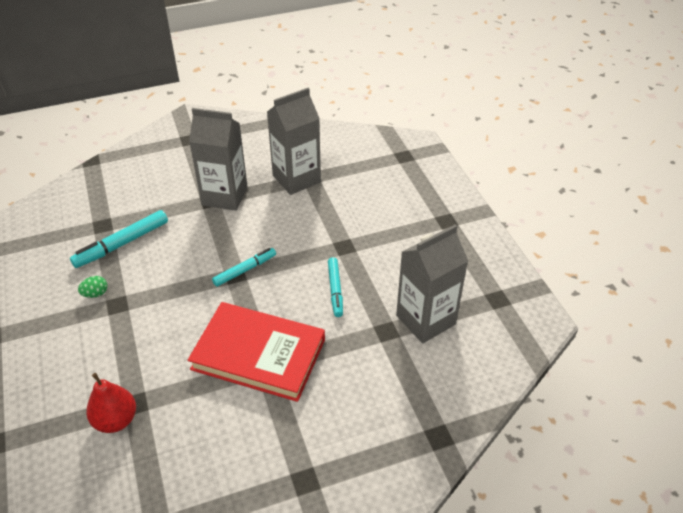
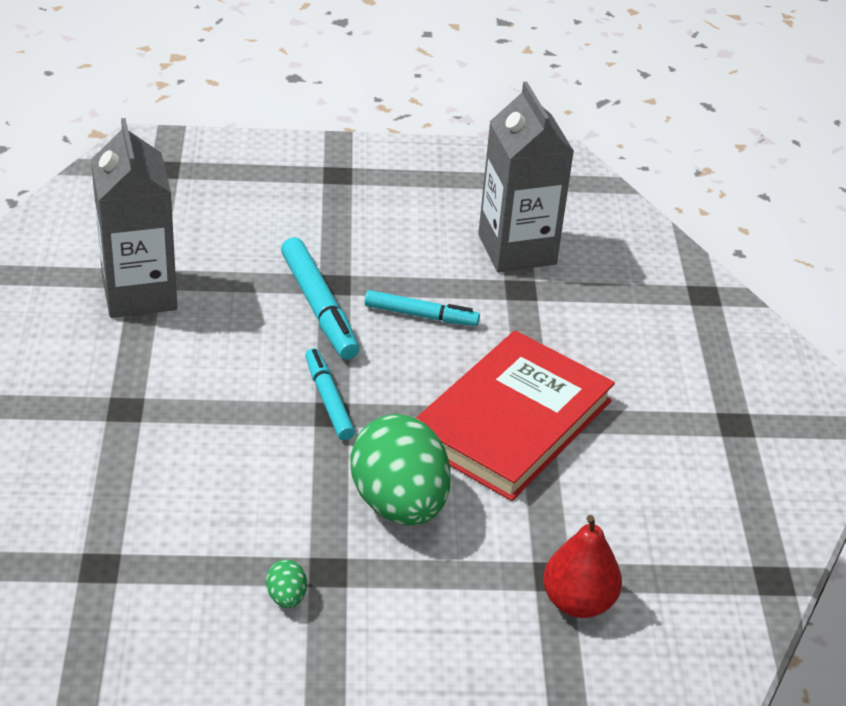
camera: 75 degrees left, 5 degrees down
turquoise marker [70,210,168,268] -> turquoise marker moved to [281,237,359,360]
grey carton [189,108,248,211] -> none
none -> green egg [350,414,451,525]

